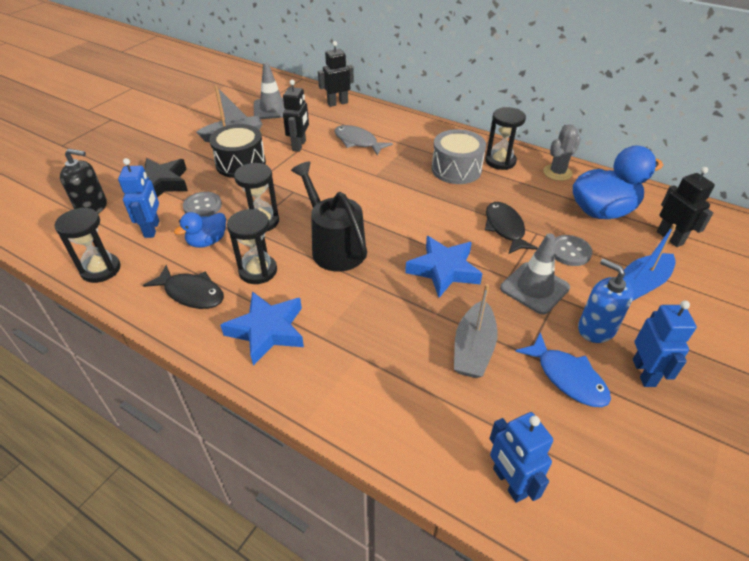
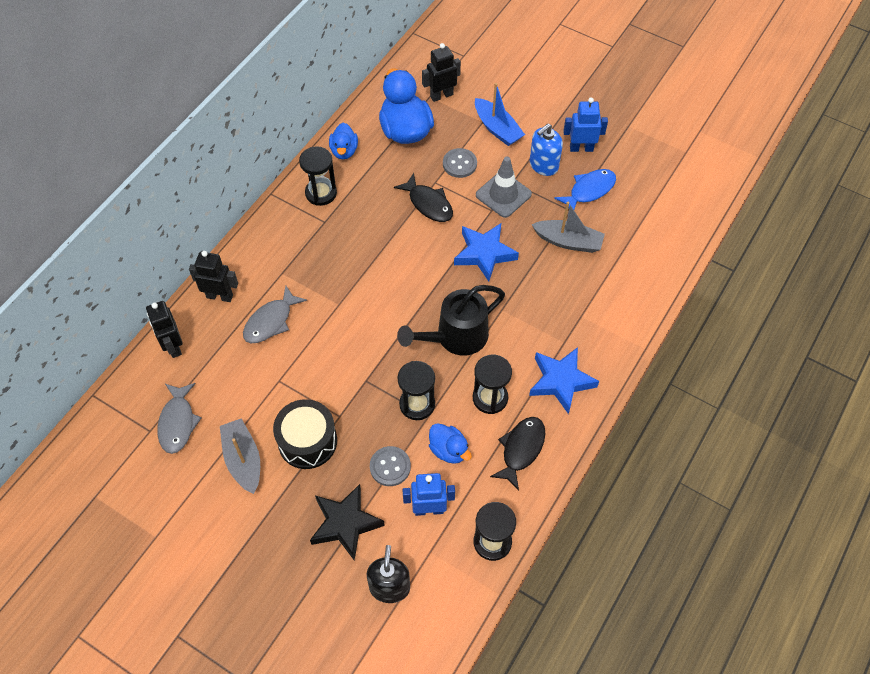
camera: 90 degrees left, 15 degrees up
grey traffic cone [254,62,285,119] -> grey fish [157,383,202,454]
black robot [283,80,309,152] -> black robot moved to [189,251,238,302]
grey drum [432,129,486,184] -> none
black fish [485,202,538,254] -> black fish turned 120 degrees counterclockwise [394,173,453,222]
blue robot [490,412,553,503] -> none
grey cactus [543,125,581,181] -> blue duck [329,122,358,159]

